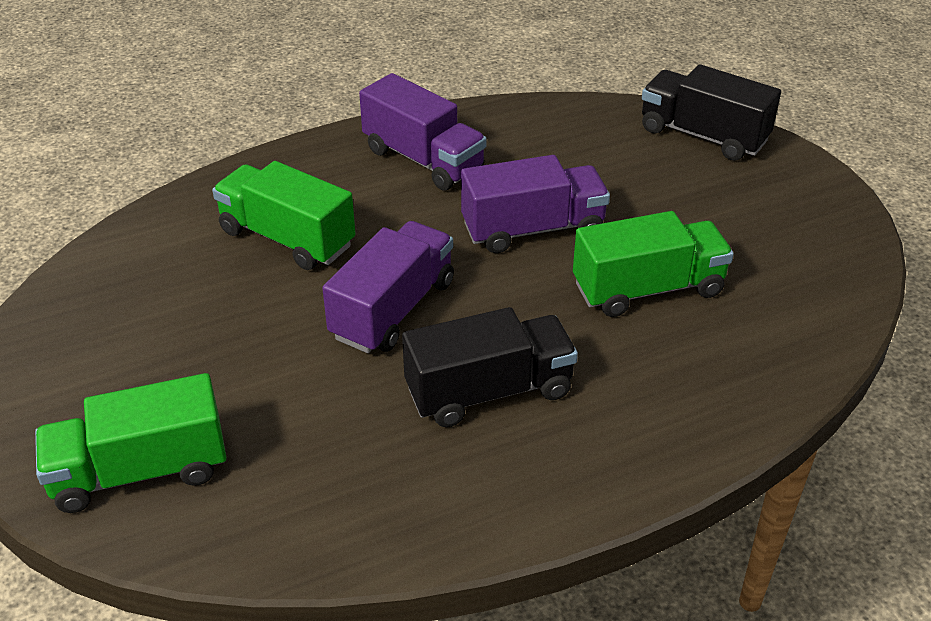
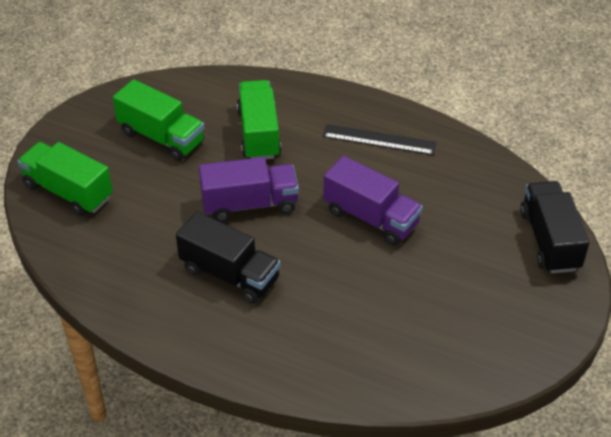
camera: 50 degrees right, 5 degrees up
purple truck [359,73,487,191] -> black ruler [323,124,437,155]
green truck [573,211,734,317] -> green truck moved to [113,79,204,161]

